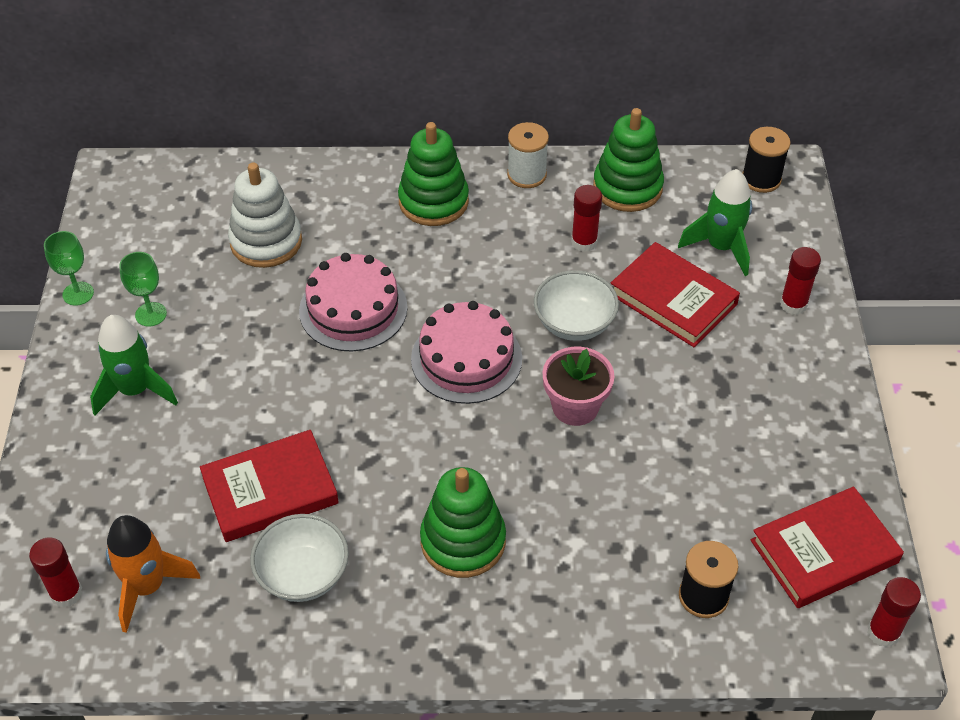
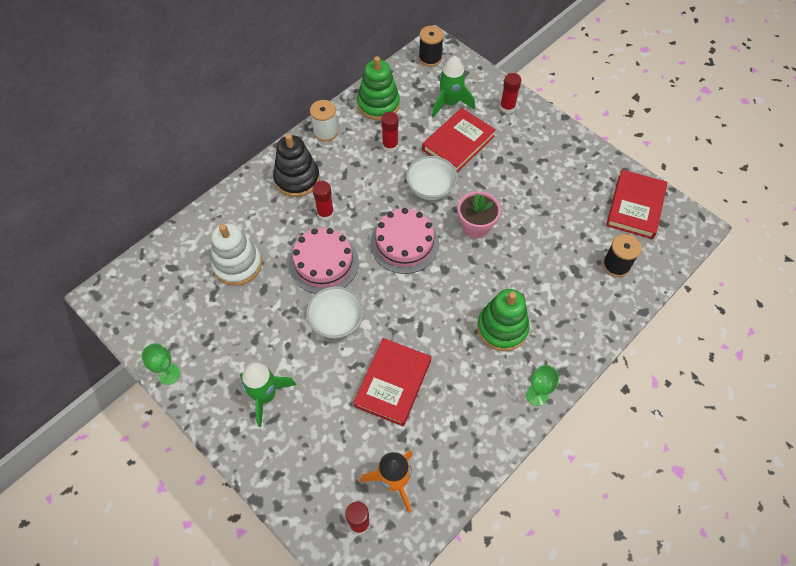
camera: 45 degrees left, 10 degrees up
green goblet [119,252,167,327] -> green goblet moved to [526,365,559,406]
white bowl [250,514,349,602] -> white bowl moved to [306,286,364,339]
green stacking toy [398,122,469,226] -> black stacking toy [273,134,320,197]
red book [611,242,740,347] -> red book turned 45 degrees counterclockwise [422,108,496,172]
red glue stick [867,577,921,647] -> red glue stick moved to [312,181,334,221]

